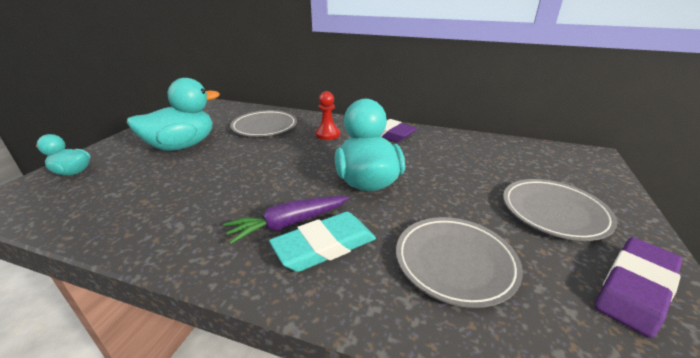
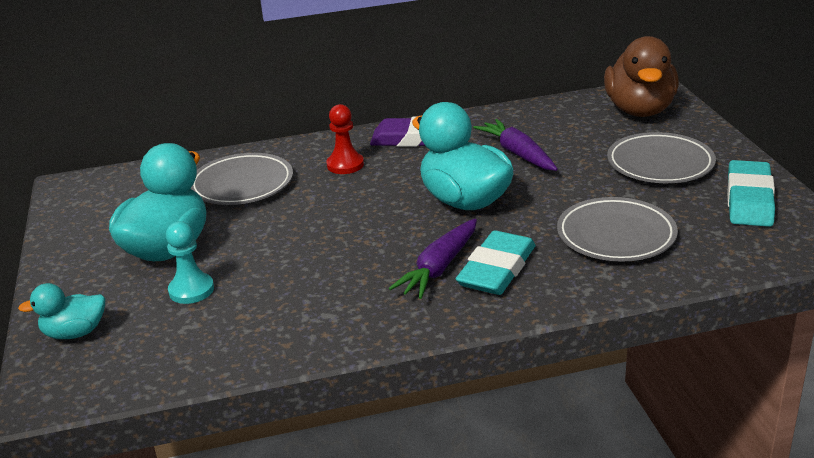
camera: 30 degrees left, 0 degrees up
purple eraser [595,237,682,338] -> turquoise eraser [727,160,775,227]
none -> turquoise pawn [166,221,214,304]
none -> purple carrot [473,119,558,171]
none -> brown duck [604,36,679,117]

